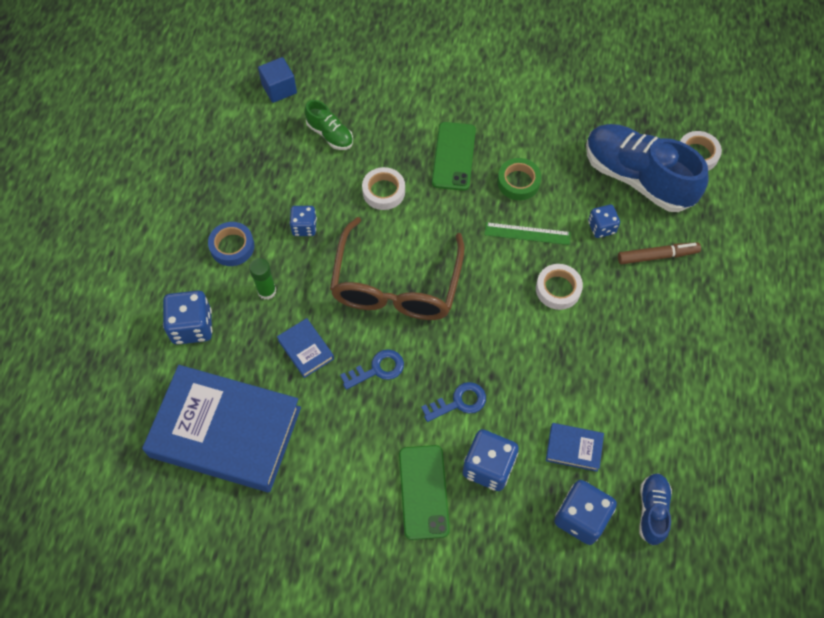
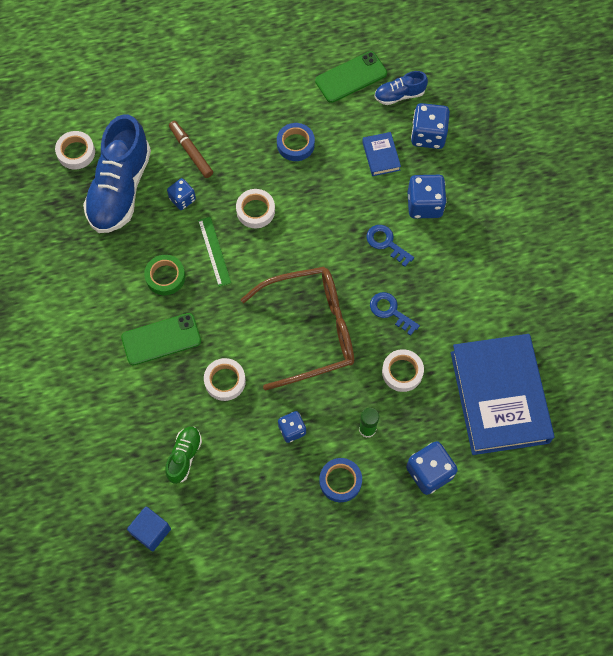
camera: 115 degrees left, 5 degrees up
blue book [277,318,334,378] -> white tape [382,349,424,392]
green phone [399,445,450,540] -> green phone moved to [315,51,387,103]
none -> blue tape [277,123,315,161]

